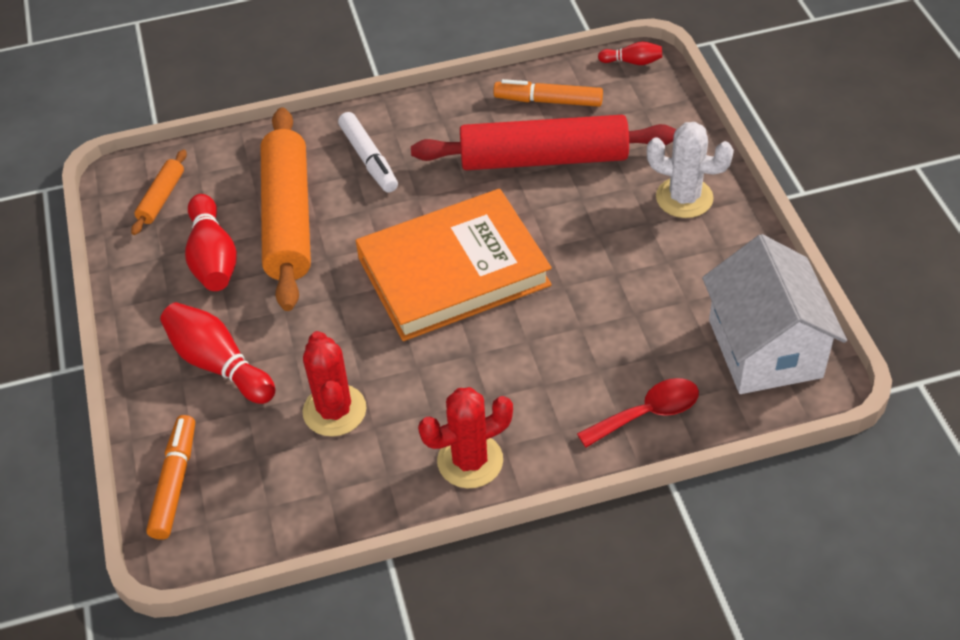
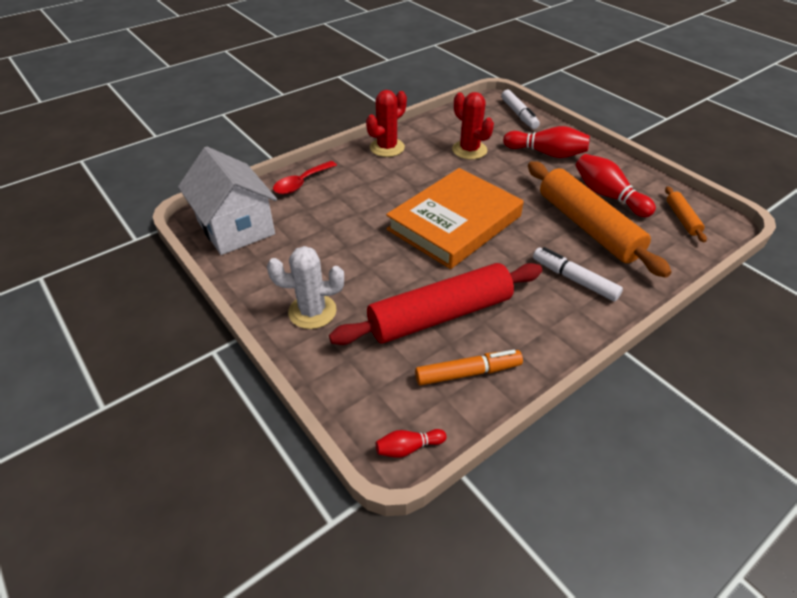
camera: 155 degrees right, 5 degrees down
orange marker [146,415,195,540] -> white marker [501,90,540,129]

